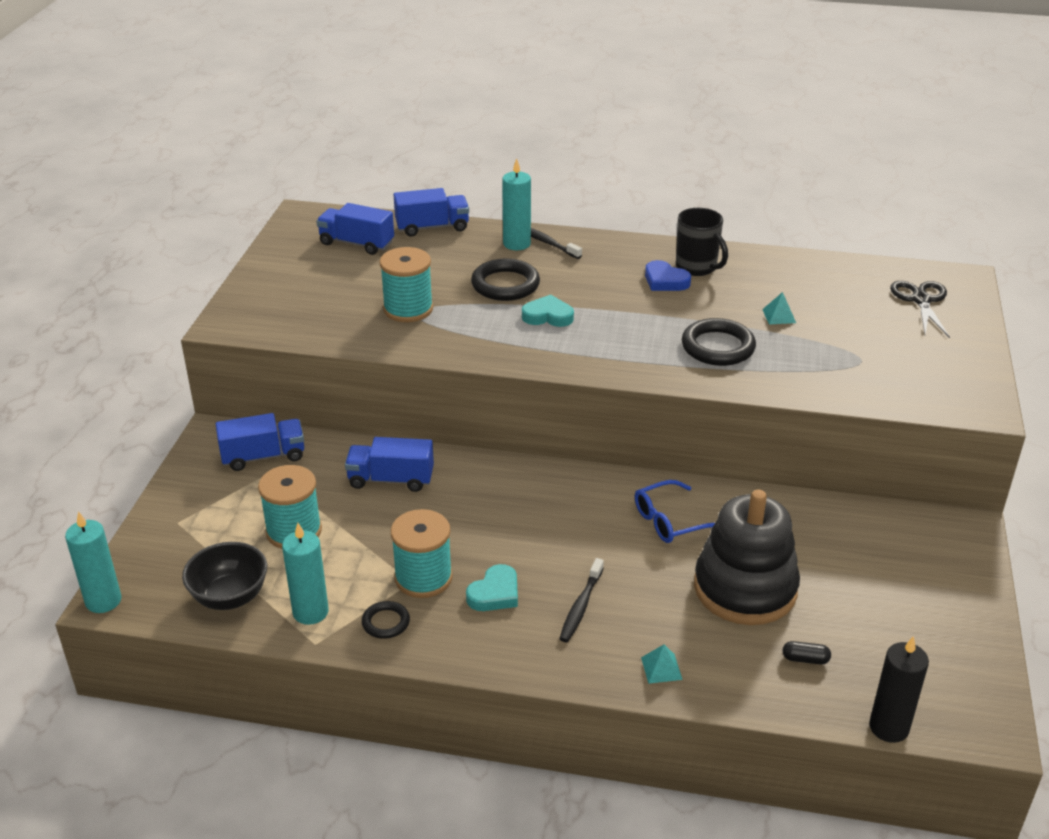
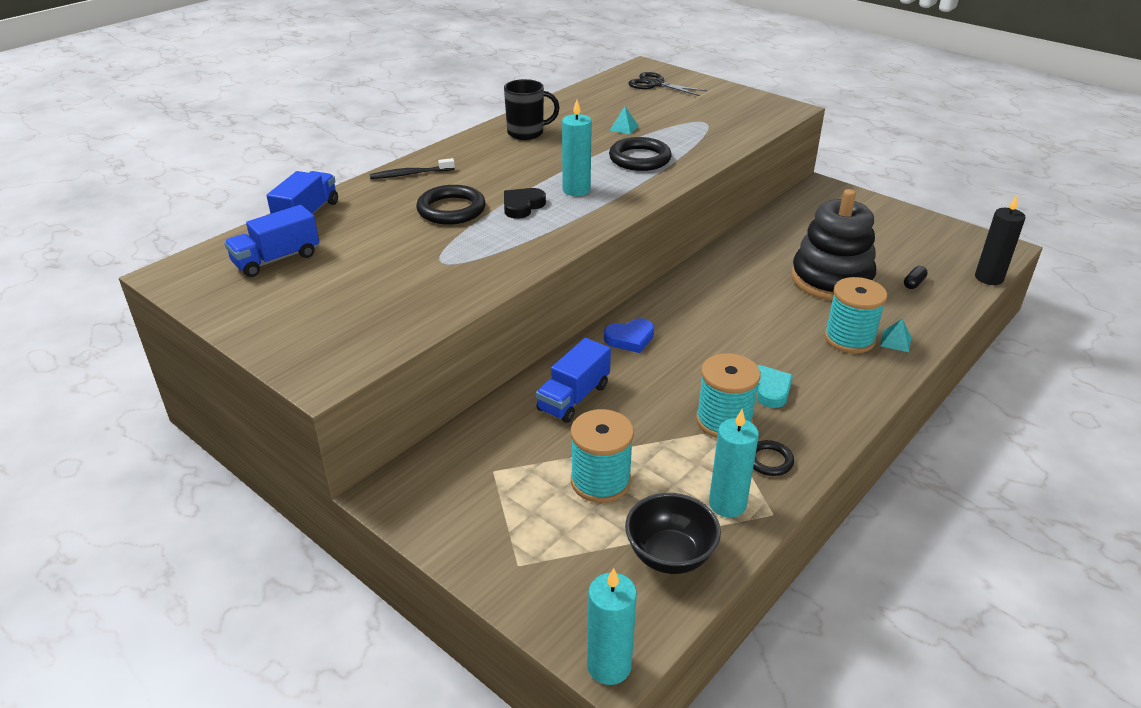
camera: 60 degrees left, 0 degrees up
blue truck [216,413,304,471] -> none
turquoise spool [379,247,433,322] -> turquoise spool moved to [824,277,887,353]
turquoise candle [502,158,531,250] -> turquoise candle moved to [562,100,592,196]
turquoise heart [522,294,574,327] -> black heart [504,188,546,219]
black toothbrush [559,558,604,642] -> none
blue glasses [635,480,715,543] -> none
blue heart [645,260,691,291] -> blue heart moved to [604,318,654,353]

